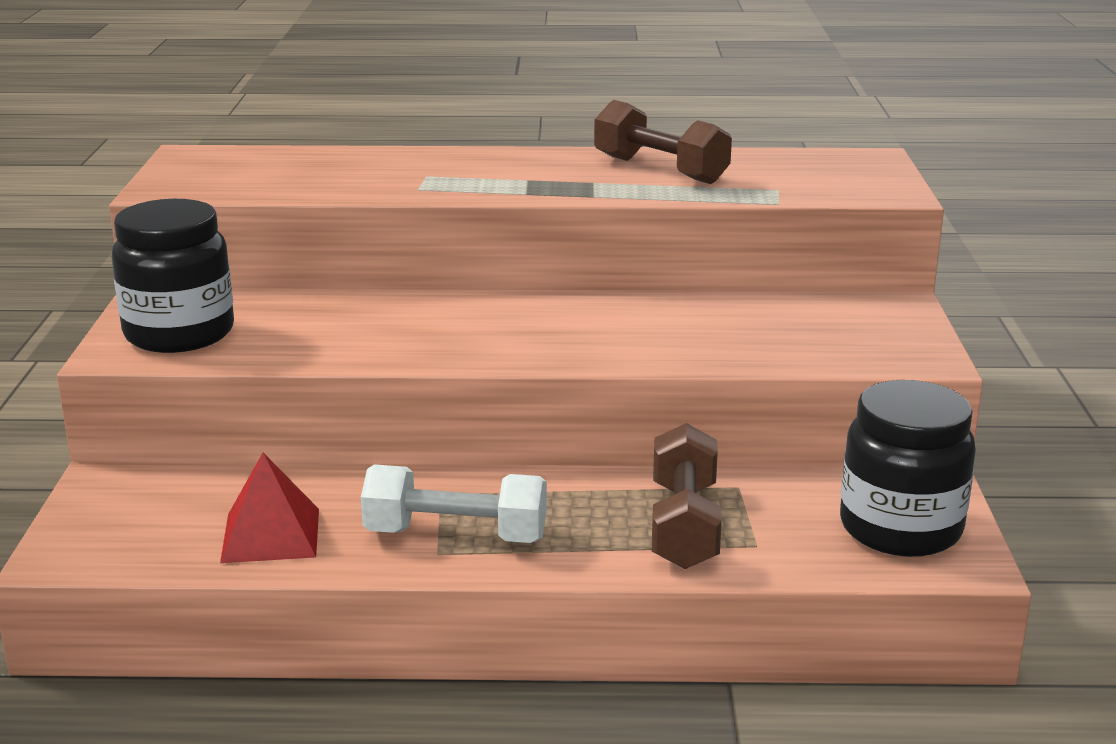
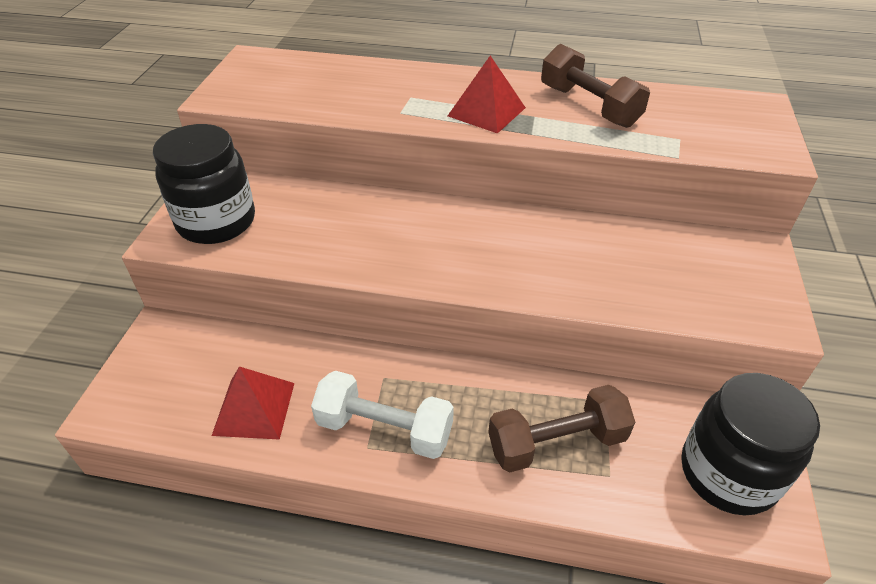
camera: 10 degrees right, 20 degrees up
brown dumbbell [652,423,722,569] -> brown dumbbell turned 60 degrees clockwise [488,385,635,472]
none -> red pyramid [448,56,526,134]

